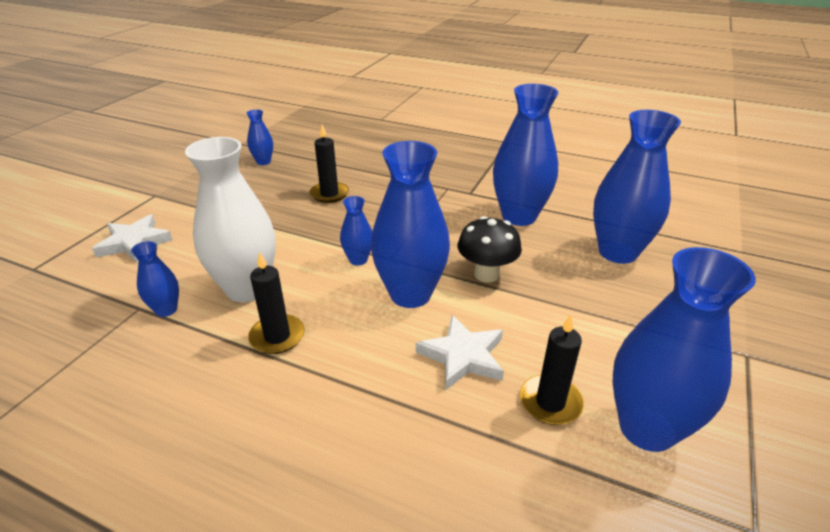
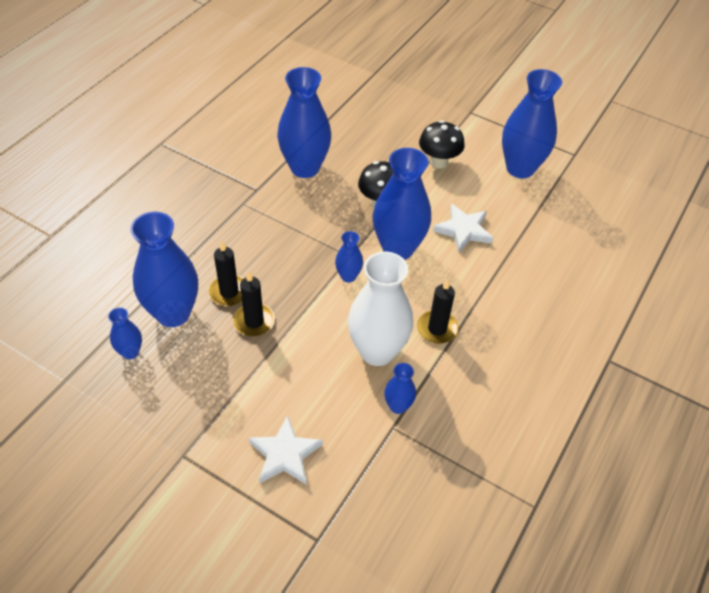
camera: 85 degrees left, 15 degrees up
black candle [520,314,584,425] -> black candle moved to [233,272,275,336]
blue vase [593,110,681,264] -> blue vase moved to [130,212,198,327]
none -> black mushroom [419,120,464,169]

